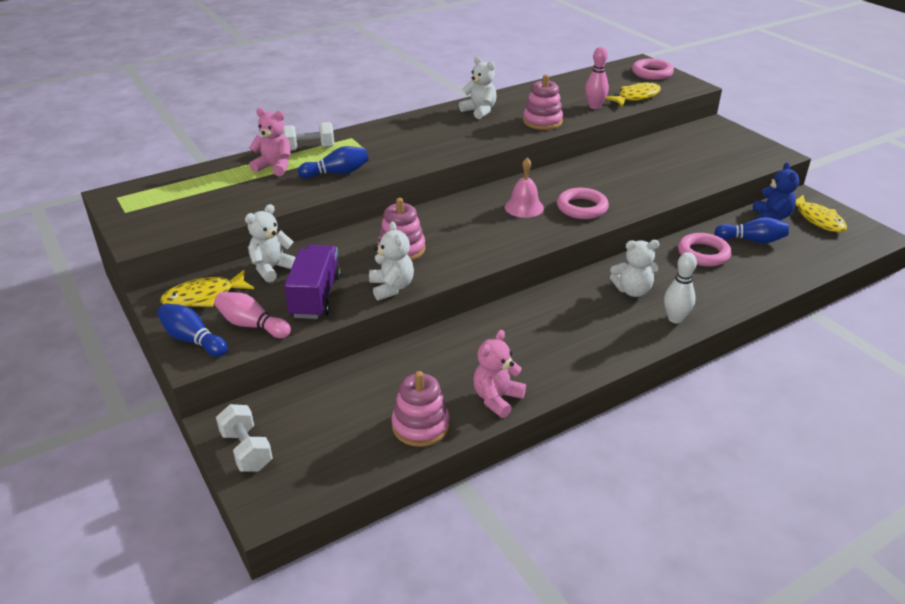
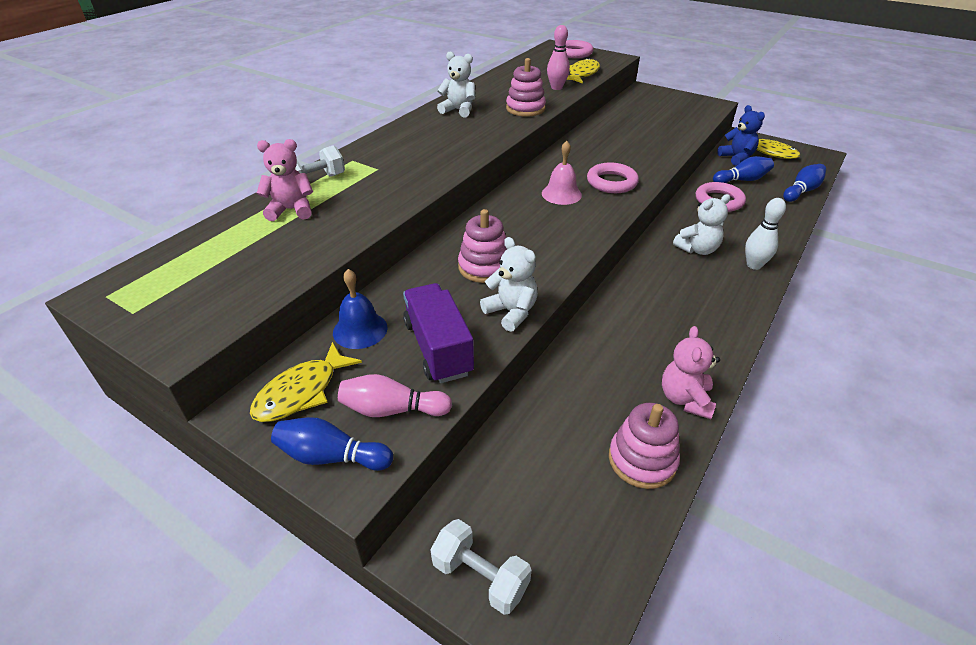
camera: 25 degrees left, 5 degrees up
white teddy bear [245,204,296,283] -> blue bell [333,269,387,349]
blue bowling pin [298,146,369,178] -> blue bowling pin moved to [783,164,826,202]

